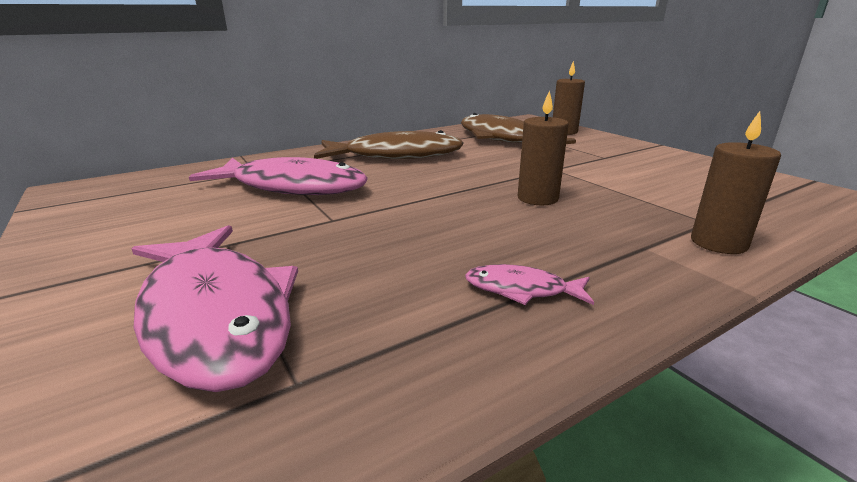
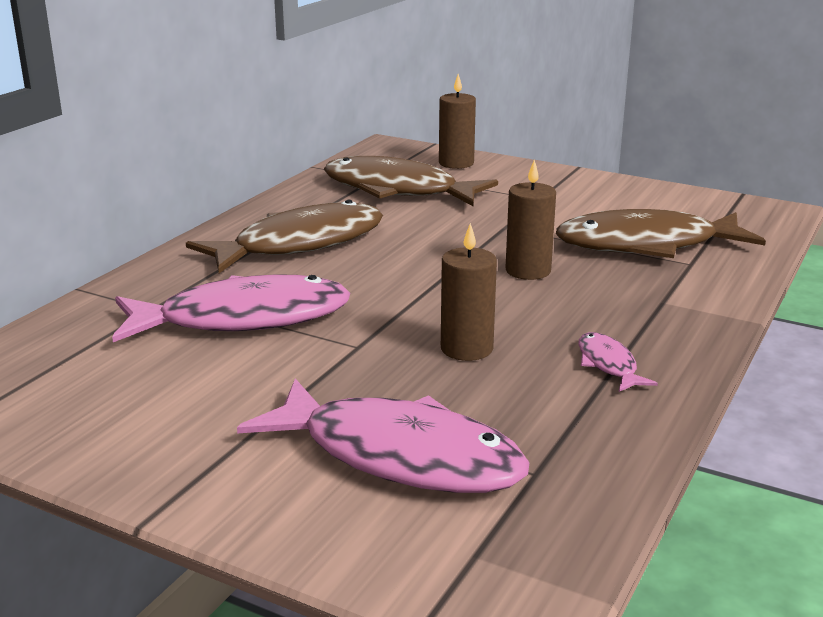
camera: 30 degrees left, 0 degrees up
pink fish [465,264,594,305] -> pink fish turned 90 degrees clockwise [578,332,658,392]
brown candle [691,111,781,254] -> brown candle moved to [441,223,497,361]
none -> brown fish [556,209,766,258]

